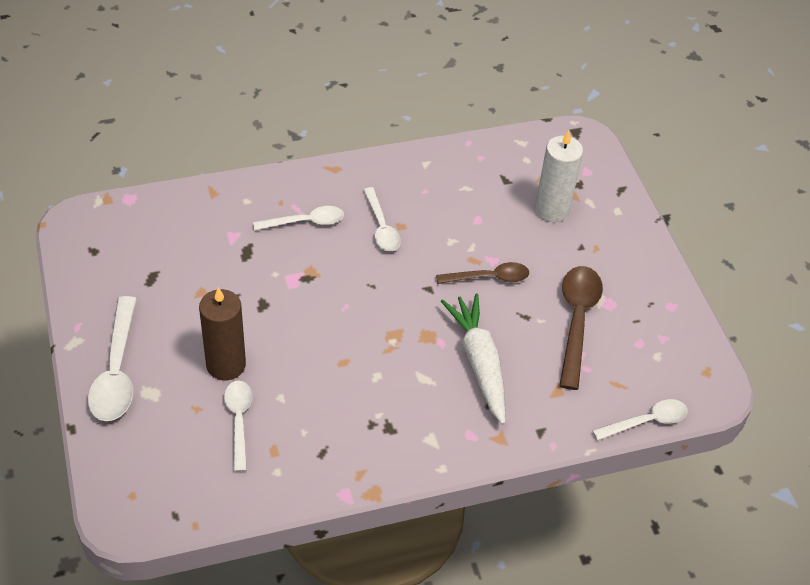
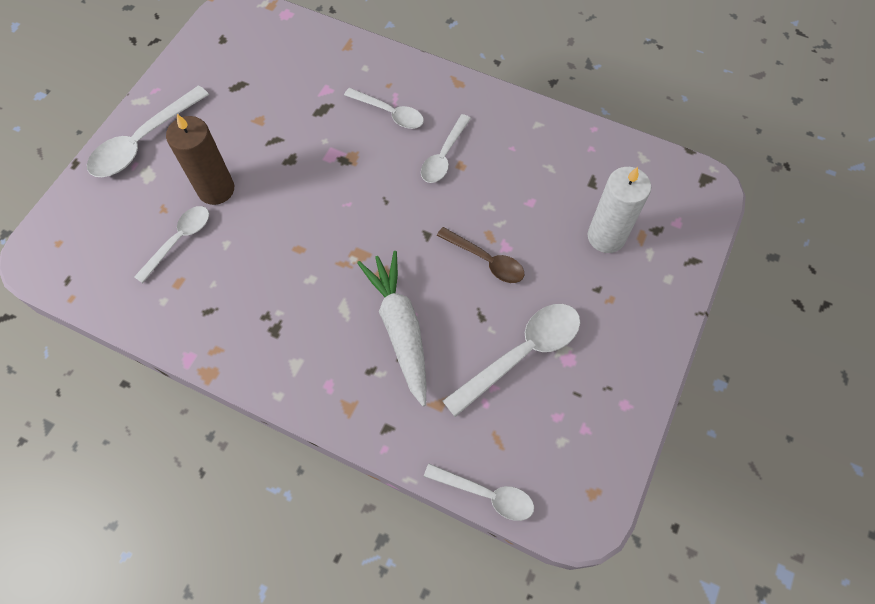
camera: 45 degrees right, 15 degrees up
white carrot [441,294,506,425] -> white carrot turned 45 degrees counterclockwise [357,251,427,406]
brown spoon [559,266,603,390] -> white spoon [442,304,580,417]

